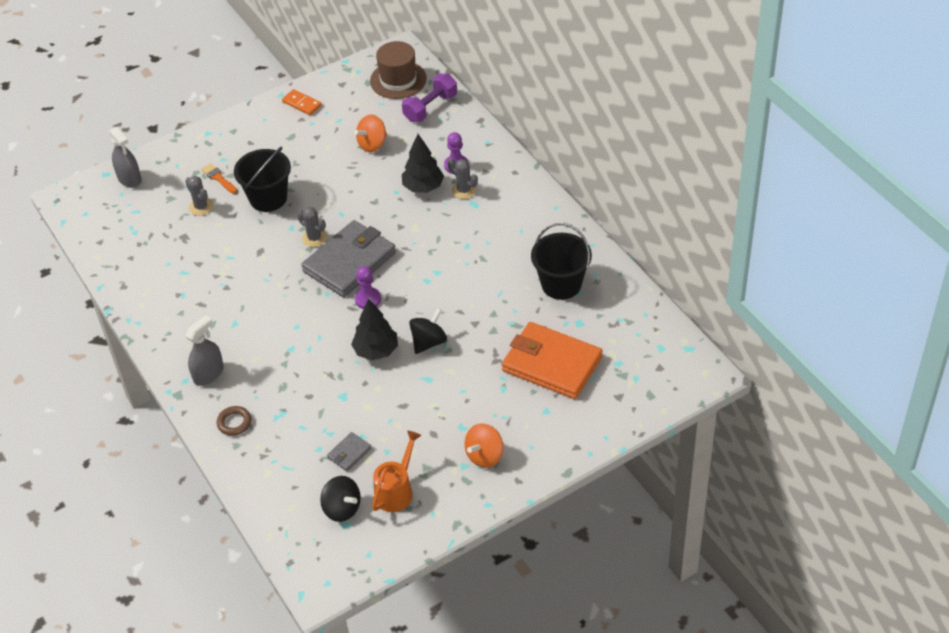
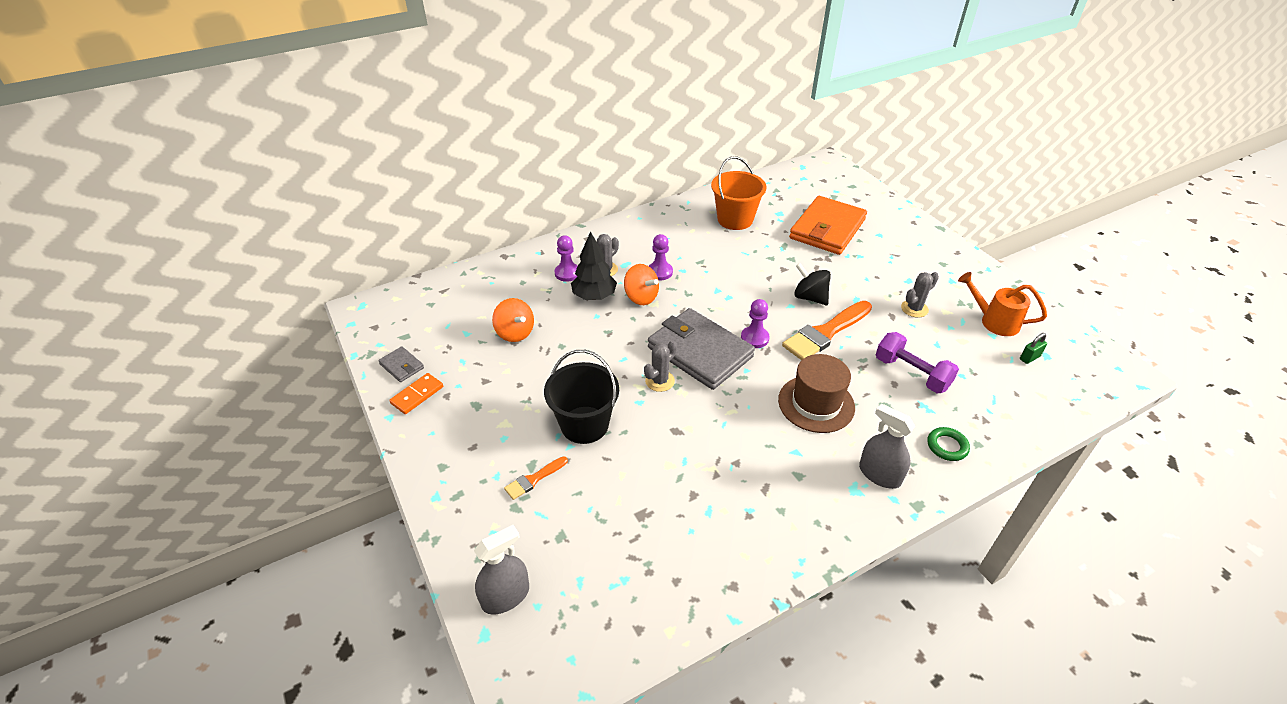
camera: 90 degrees left, 5 degrees down
grey cactus [185,176,213,216] -> grey cactus moved to [901,272,939,318]
brown ring [217,406,251,436] -> green ring [927,427,970,461]
black spinning top [320,476,361,522] -> green padlock [1020,333,1047,364]
grey wallet [327,432,372,472] -> grey wallet moved to [378,346,424,382]
black tree [351,298,398,360] -> orange brush [782,301,872,360]
brown hat [370,41,427,99] -> brown hat moved to [778,354,855,433]
purple dumbbell [402,74,457,122] -> purple dumbbell moved to [876,332,959,393]
orange spinning top [464,423,503,468] -> orange spinning top moved to [624,264,659,305]
black bucket [531,223,592,300] -> orange bucket [711,156,767,230]
none -> purple pawn [649,234,673,280]

